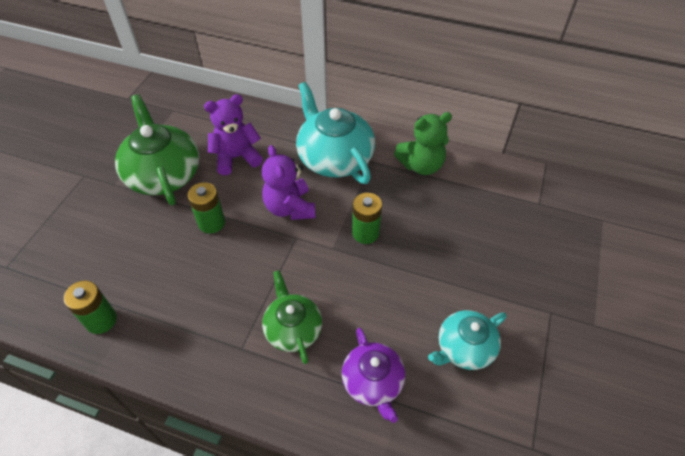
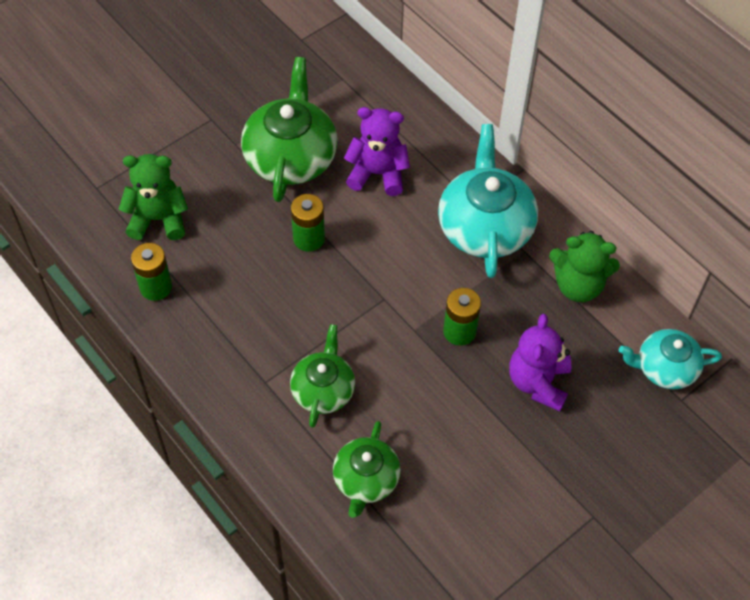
camera: 30 degrees right, 5 degrees up
purple teddy bear [262,145,315,220] -> purple teddy bear moved to [509,314,571,411]
purple teapot [342,328,405,423] -> green teapot [333,421,401,518]
turquoise teapot [428,310,507,370] -> turquoise teapot moved to [619,329,722,389]
none -> green teddy bear [119,154,188,240]

